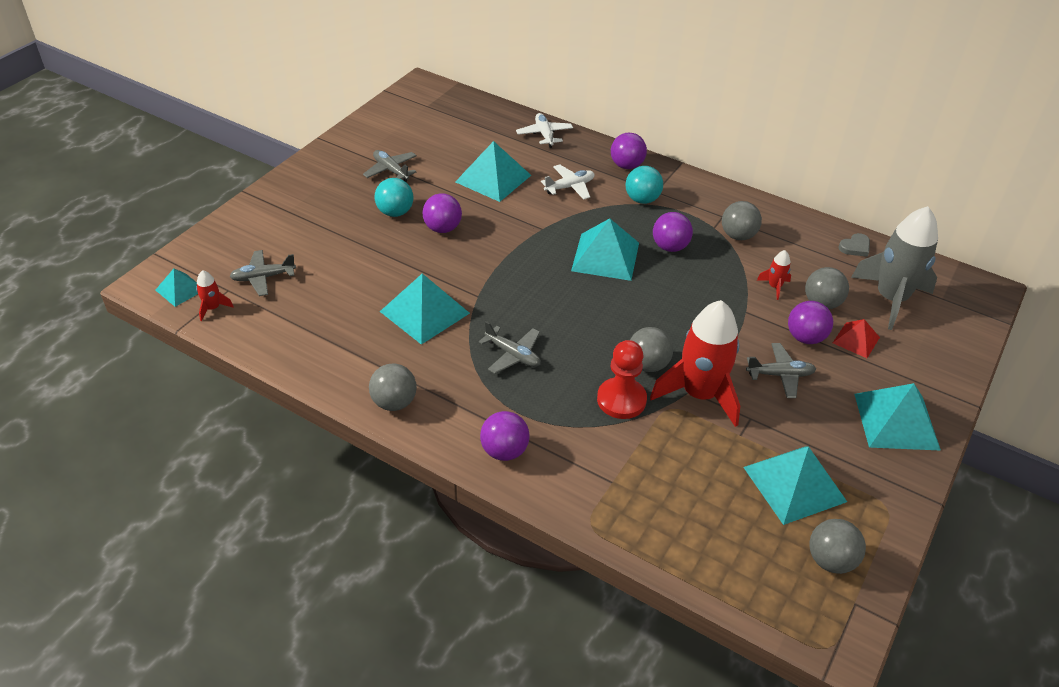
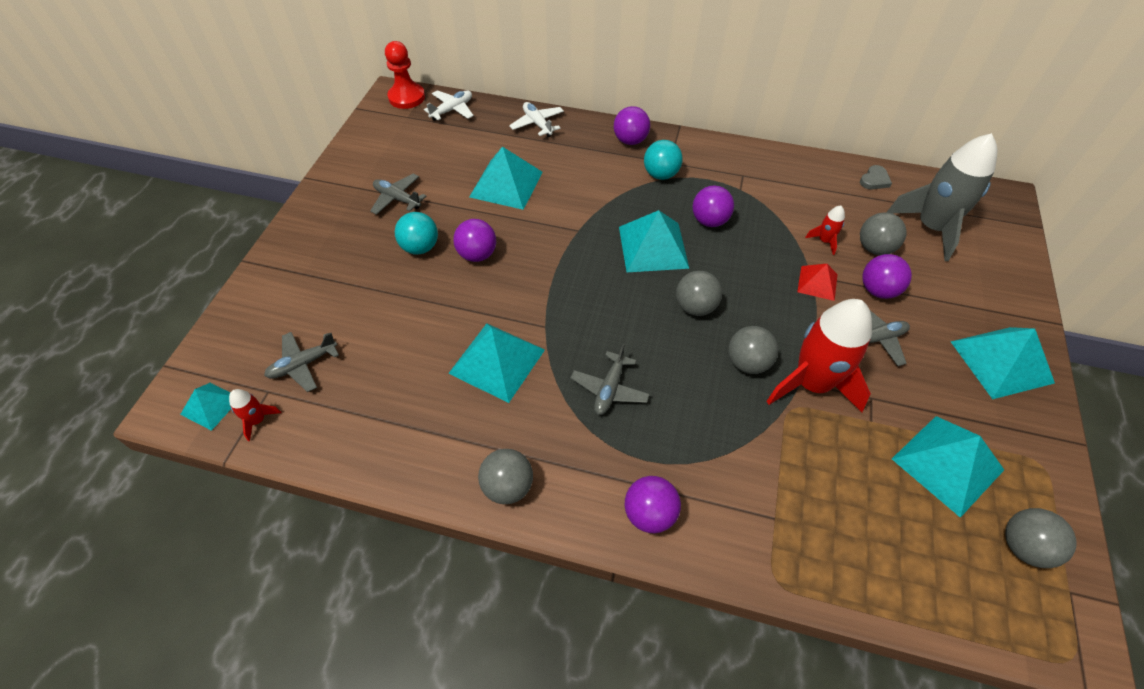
camera: 15 degrees left, 10 degrees up
grey plane [479,321,541,374] -> grey plane turned 90 degrees clockwise [571,344,650,415]
white plane [541,164,595,200] -> white plane moved to [424,90,474,121]
red pawn [597,340,647,419] -> red pawn moved to [385,41,425,109]
grey ball [722,201,762,240] -> grey ball moved to [676,271,722,316]
red pyramid [833,319,880,358] -> red pyramid moved to [797,264,838,301]

